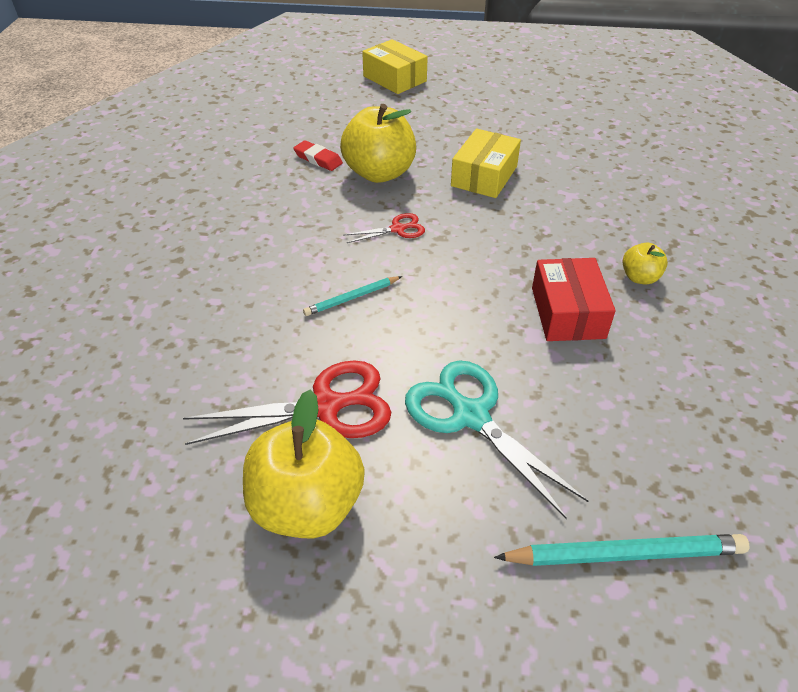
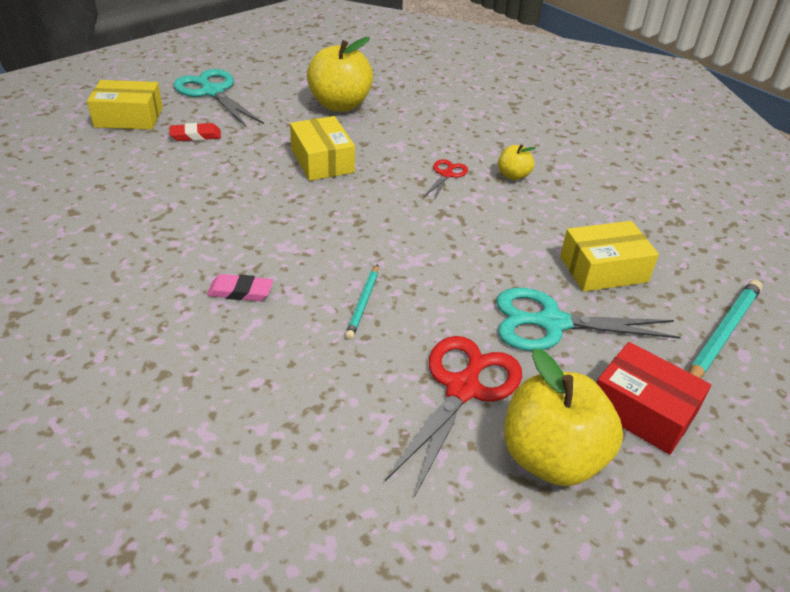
camera: 50 degrees left, 5 degrees down
red eraser [293,140,343,171] -> red eraser moved to [169,123,221,141]
yellow apple [340,104,416,183] -> yellow apple moved to [307,37,373,112]
red scissors [344,213,425,243] -> red scissors moved to [424,159,468,200]
red box [532,258,616,341] -> red box moved to [597,342,711,455]
none -> turquoise scissors [174,69,264,128]
none -> pink eraser [207,274,273,301]
none -> yellow box [560,221,659,292]

